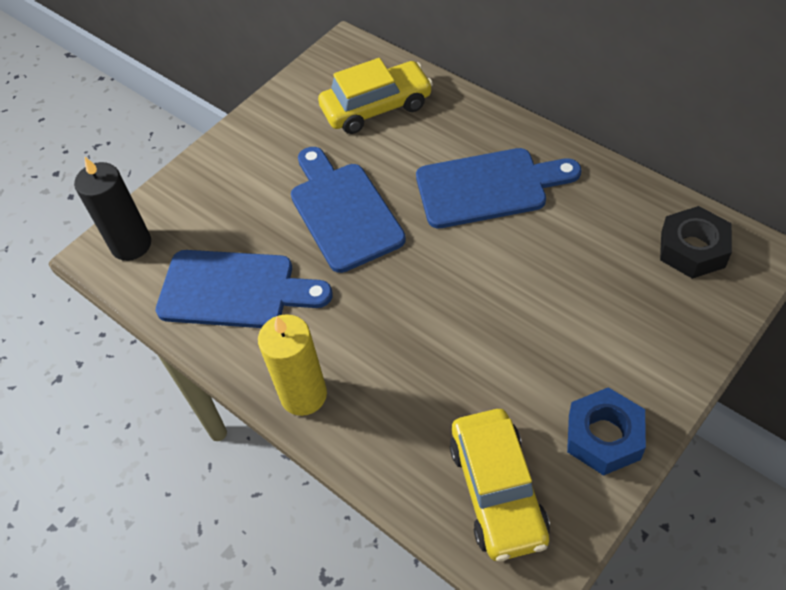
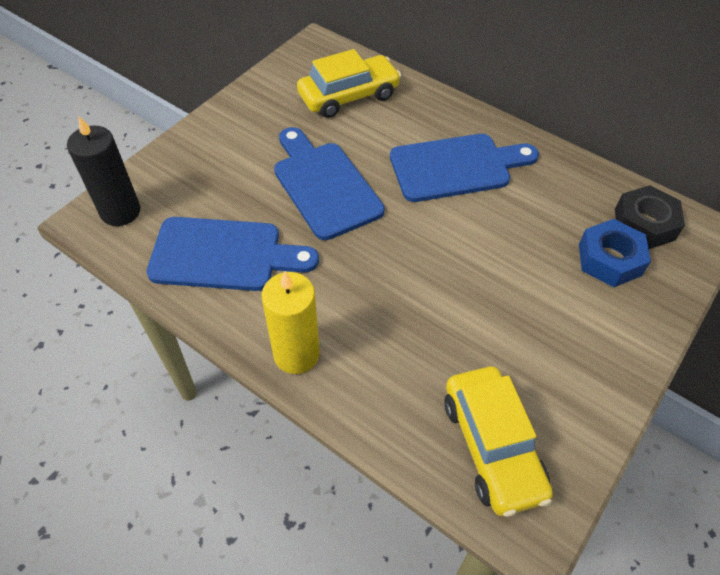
camera: 10 degrees left, 0 degrees up
blue nut [567,387,646,476] -> blue nut moved to [579,219,651,287]

